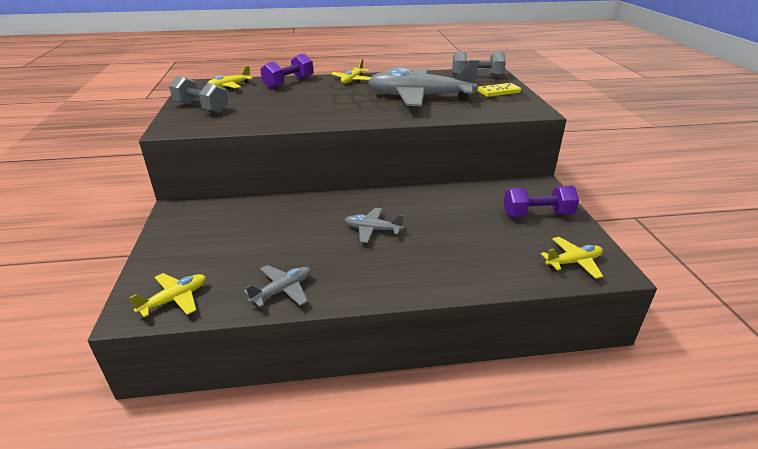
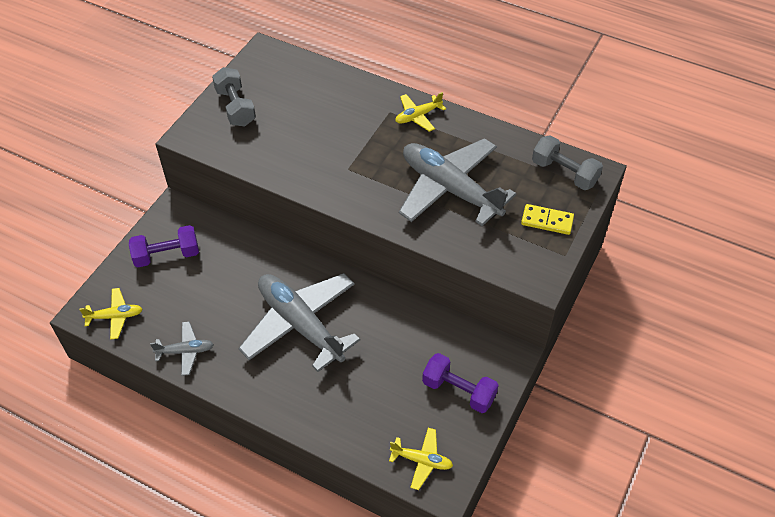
camera: 35 degrees right, 20 degrees up
yellow plane [208,66,253,89] -> none
purple dumbbell [260,53,313,89] -> purple dumbbell moved to [129,225,199,267]
grey plane [345,208,404,243] -> grey plane [238,273,360,372], size x2.21

